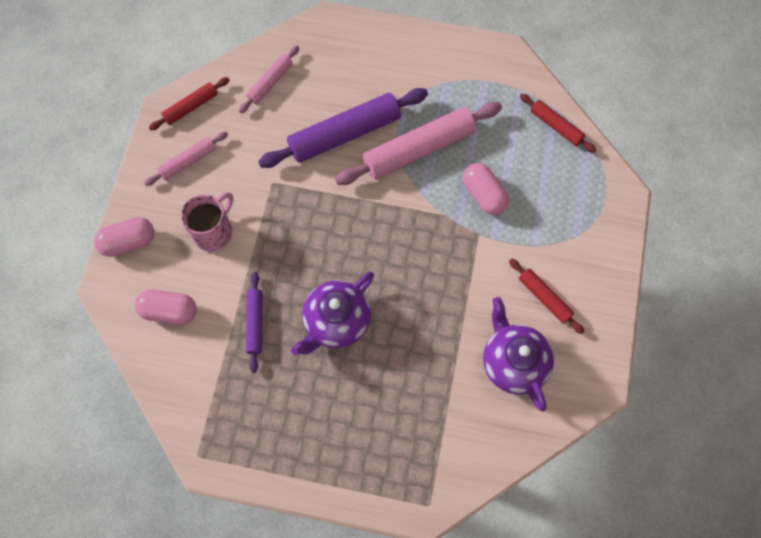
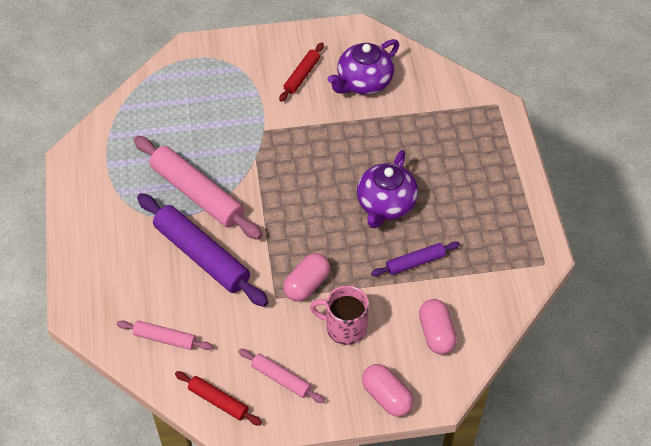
camera: 110 degrees left, 15 degrees down
purple teapot [291,272,374,355] -> purple teapot turned 90 degrees clockwise [357,150,418,228]
pink capsule [463,163,509,215] -> pink capsule moved to [283,253,330,302]
red rolling pin [520,94,597,153] -> none

